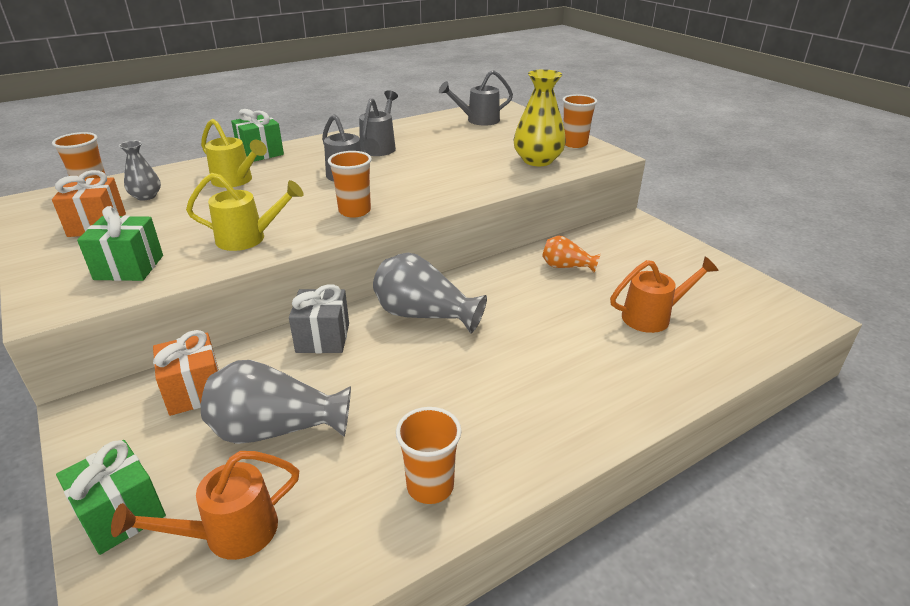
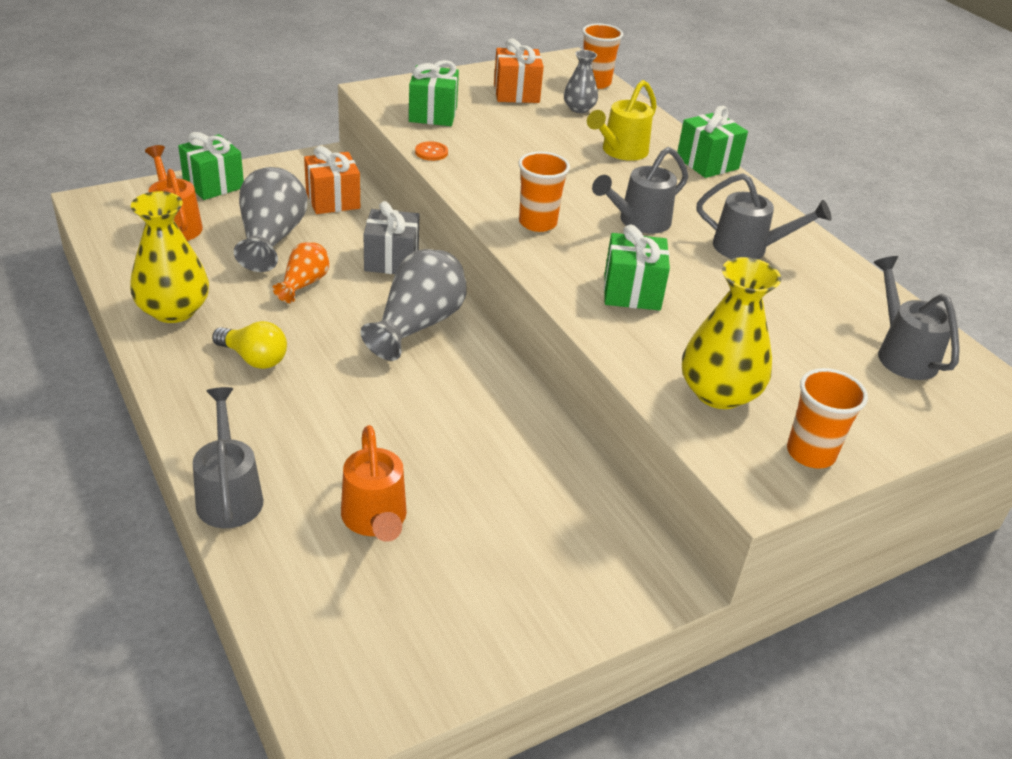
camera: 90 degrees right, 5 degrees up
yellow watering can [186,173,304,251] -> none
orange cup [396,407,462,504] -> yellow vase [130,191,209,323]
orange vase [542,235,601,273] -> orange vase moved to [273,242,329,303]
none -> grey watering can [193,387,263,528]
none -> yellow light bulb [212,321,287,369]
none -> orange button [415,141,448,161]
none -> green gift [604,225,670,310]

